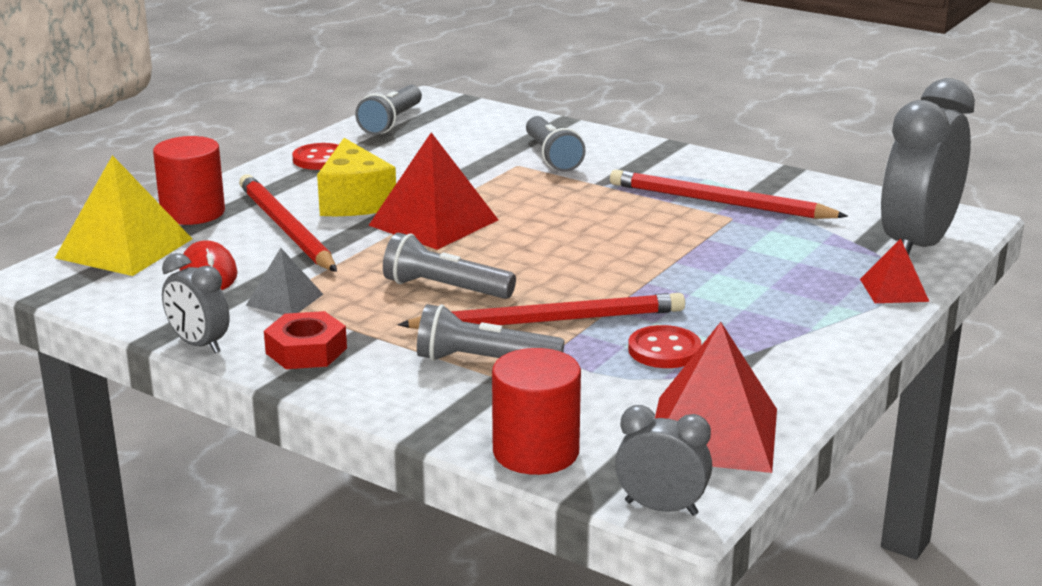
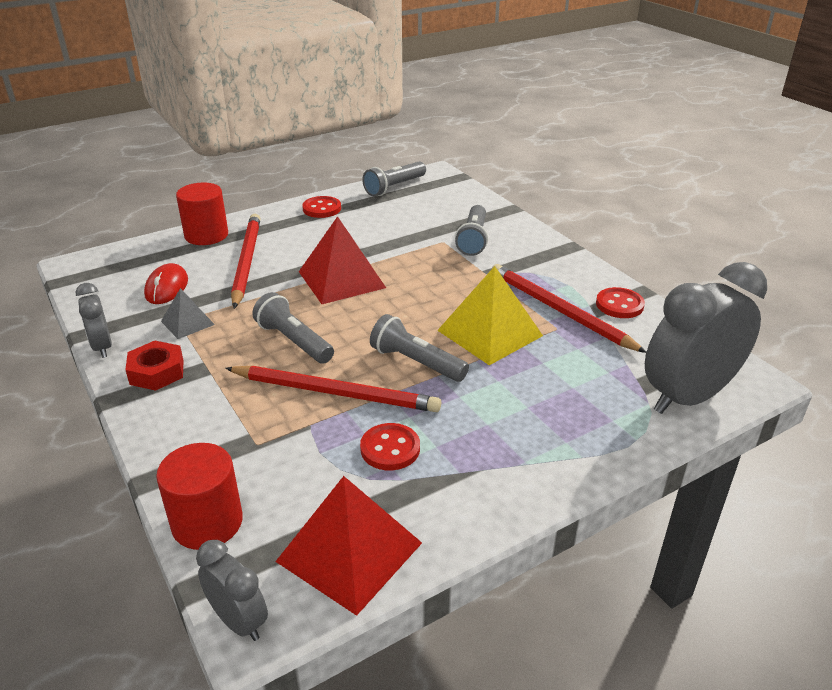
camera: 25 degrees right, 10 degrees up
yellow pyramid [55,155,192,276] -> yellow pyramid moved to [437,266,543,365]
yellow cheese [317,138,396,216] -> none
grey flashlight [417,304,564,361] -> grey flashlight moved to [370,314,469,382]
red pyramid [860,238,930,303] -> none
none -> red button [596,287,645,318]

